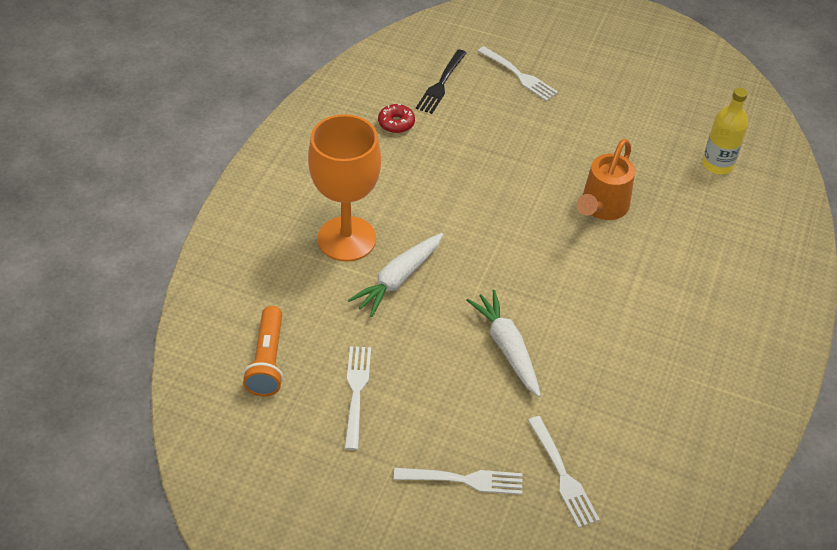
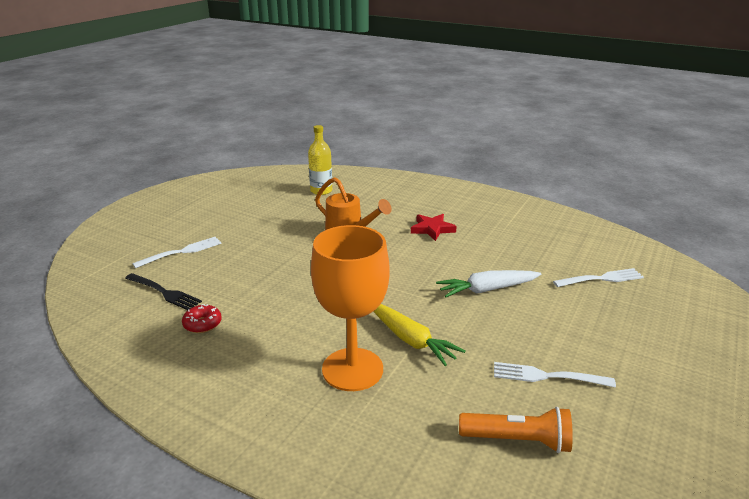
camera: 80 degrees left, 20 degrees down
white carrot [348,233,443,317] -> yellow carrot [373,304,465,366]
white fork [394,468,522,495] -> none
none -> red star [411,214,457,241]

